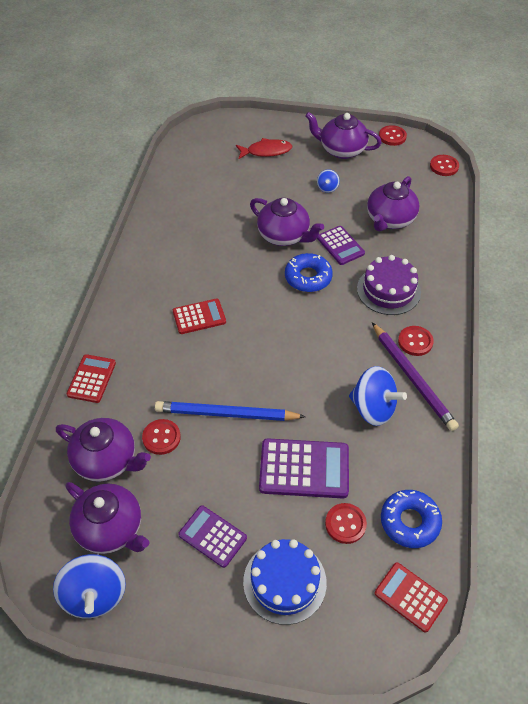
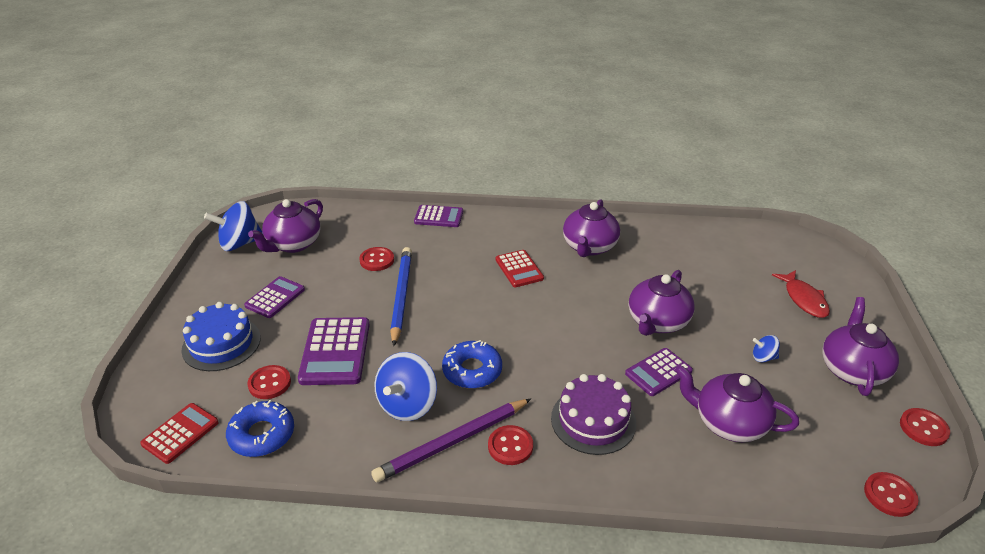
camera: 85 degrees right, 15 degrees down
purple teapot [56,418,151,482] -> purple teapot moved to [563,199,620,257]
red calculator [66,354,116,403] -> purple calculator [414,205,463,227]
blue donut [285,253,333,292] -> blue donut moved to [442,340,502,389]

